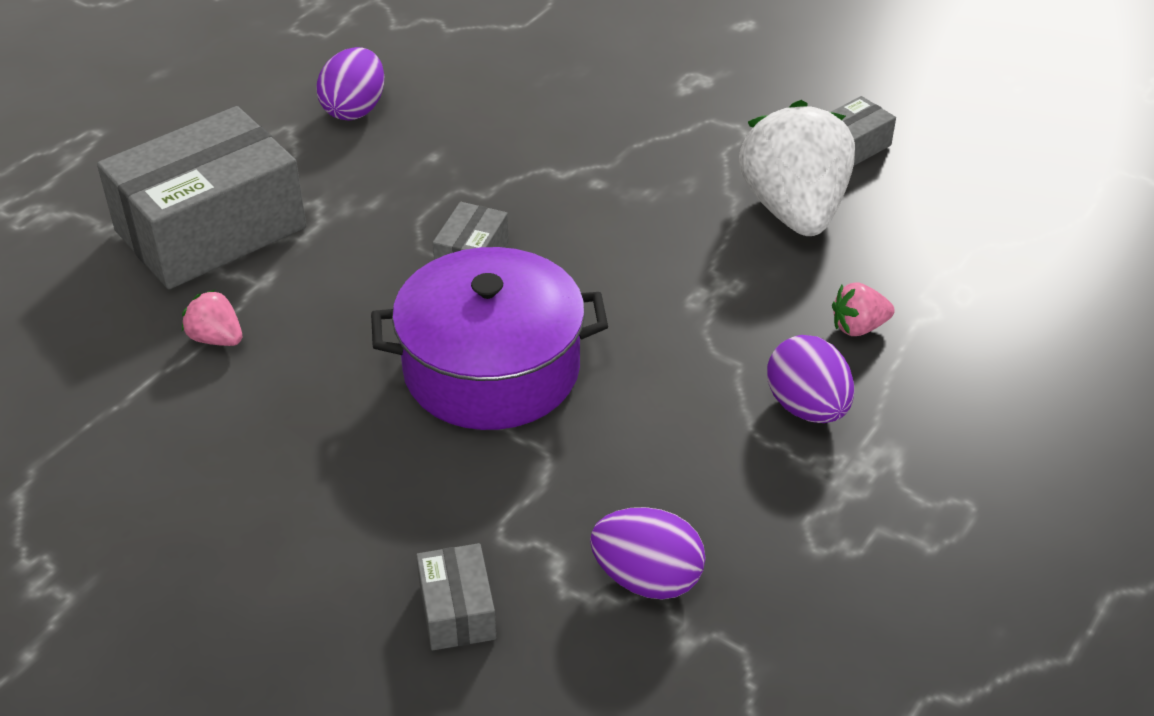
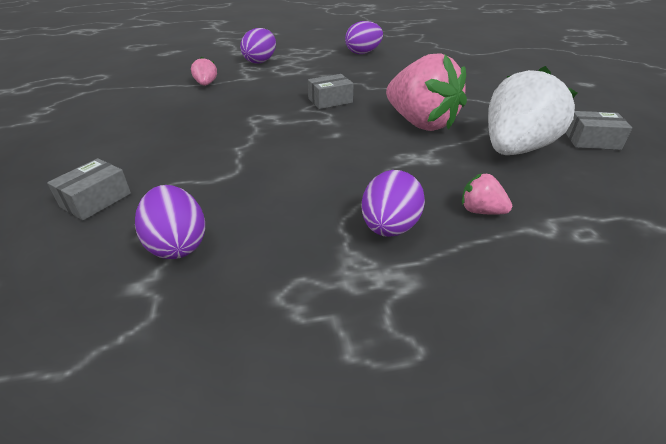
camera: 45 degrees right, 5 degrees down
grey box [97,106,306,289] -> purple egg [240,28,276,64]
purple pot [371,247,608,430] -> none
none -> pink strawberry [386,53,467,131]

